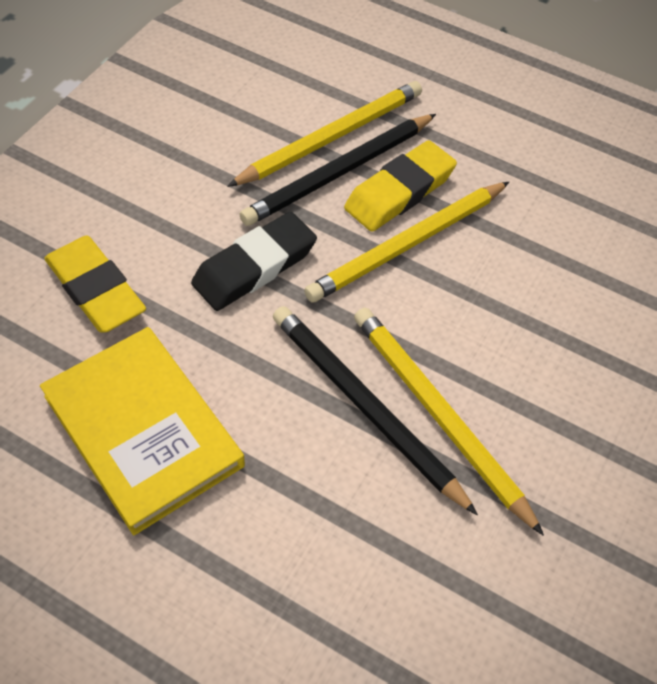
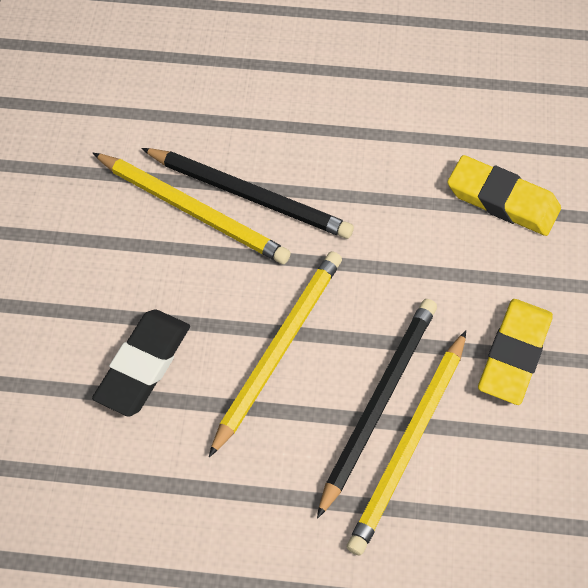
camera: 160 degrees right, 5 degrees up
yellow book [40,327,245,535] -> none
black eraser [191,212,317,311] -> black eraser moved to [92,309,190,417]
yellow eraser [344,140,457,232] -> yellow eraser moved to [478,299,553,405]

